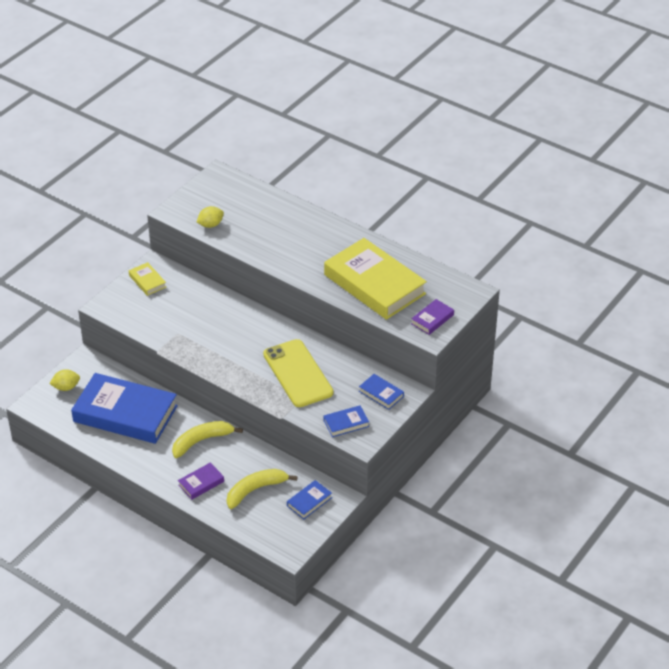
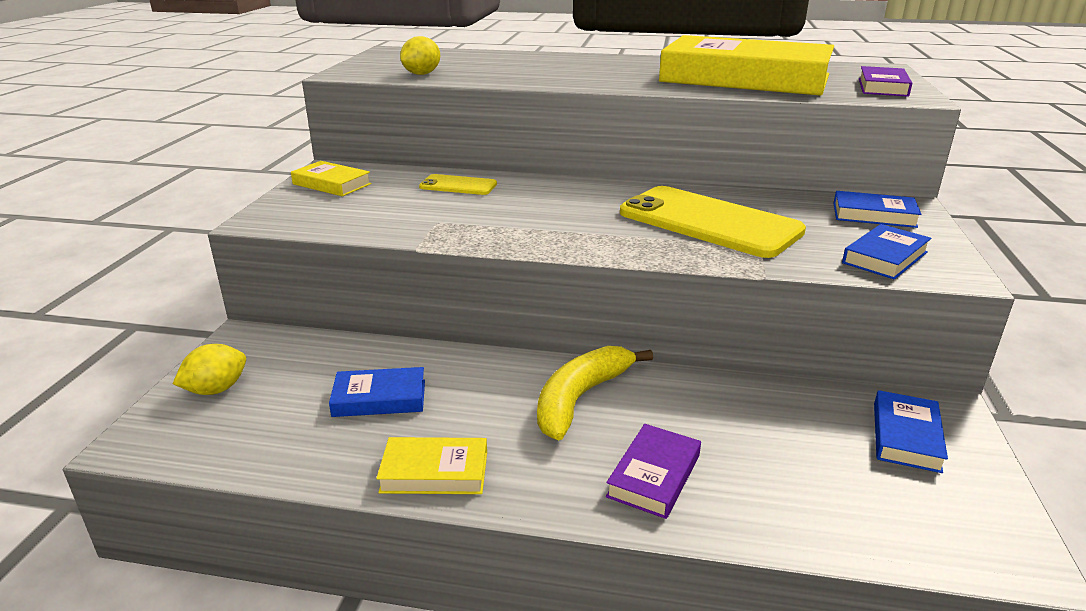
camera: 25 degrees left, 15 degrees down
blue book [71,373,178,444] -> blue book [329,367,425,417], size x0.42
yellow banana [227,469,298,509] -> none
none -> yellow book [376,437,487,494]
none -> yellow phone [419,174,497,195]

